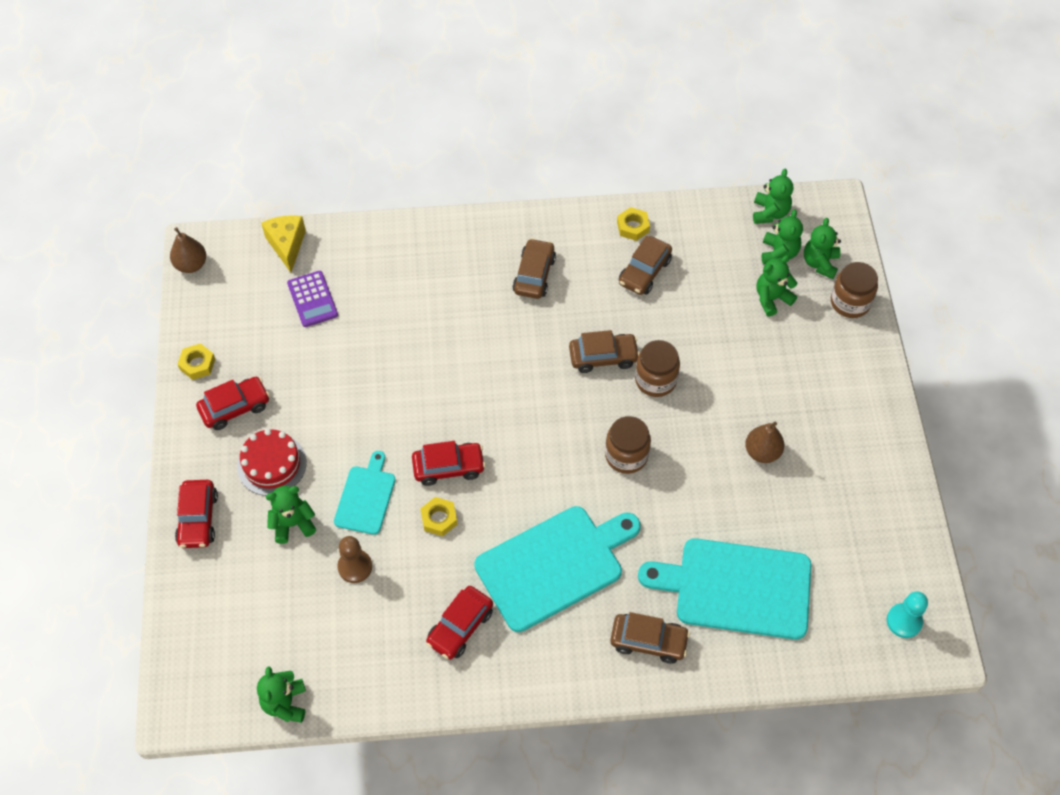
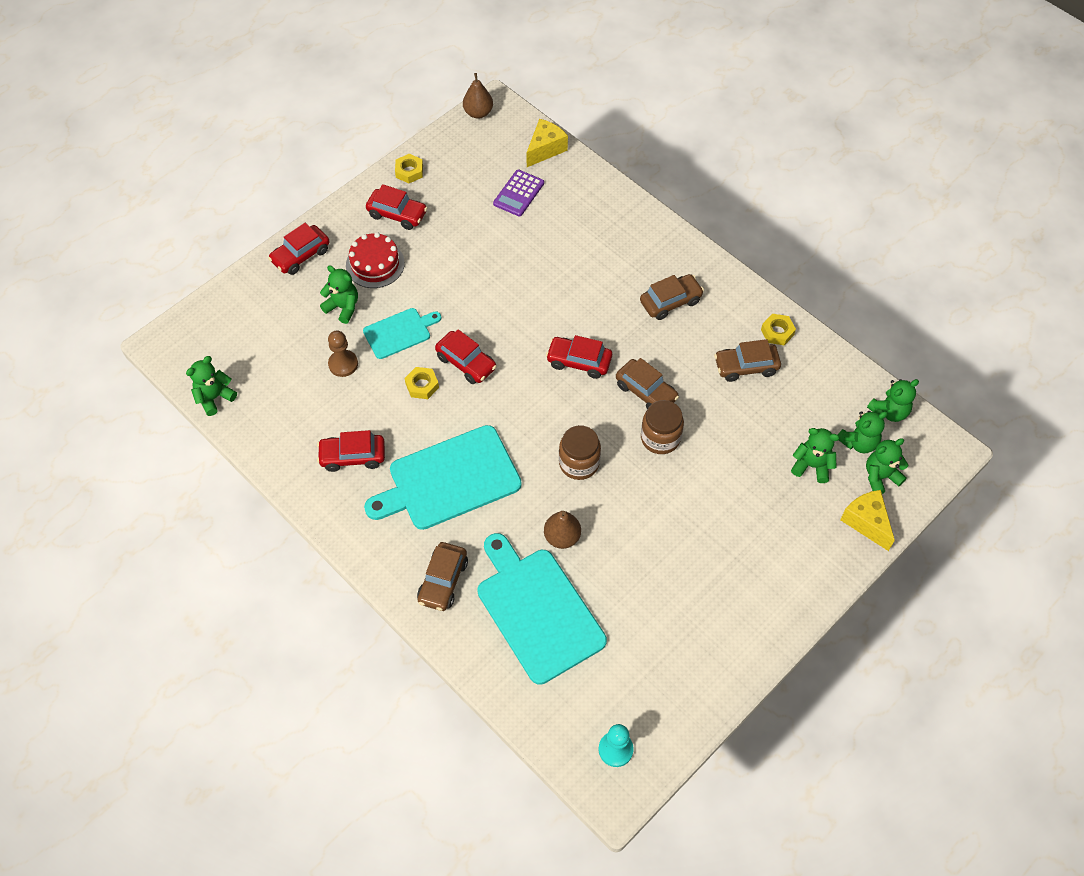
camera: 50 degrees right, 0 degrees up
turquoise cutting board [474,506,641,632] -> turquoise cutting board turned 135 degrees clockwise [364,425,522,530]
brown car [610,612,690,664] -> brown car turned 45 degrees clockwise [417,542,468,611]
brown pear [745,422,785,463] -> brown pear moved to [544,511,581,549]
brown jar [831,262,878,318] -> yellow cheese [840,490,895,551]
none -> red car [546,335,612,379]

